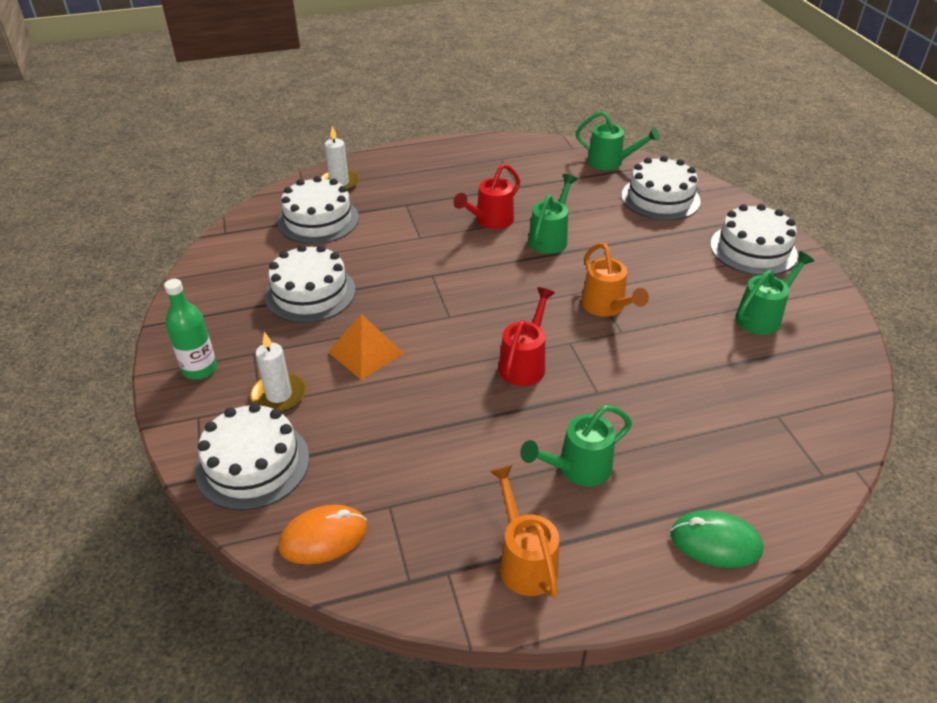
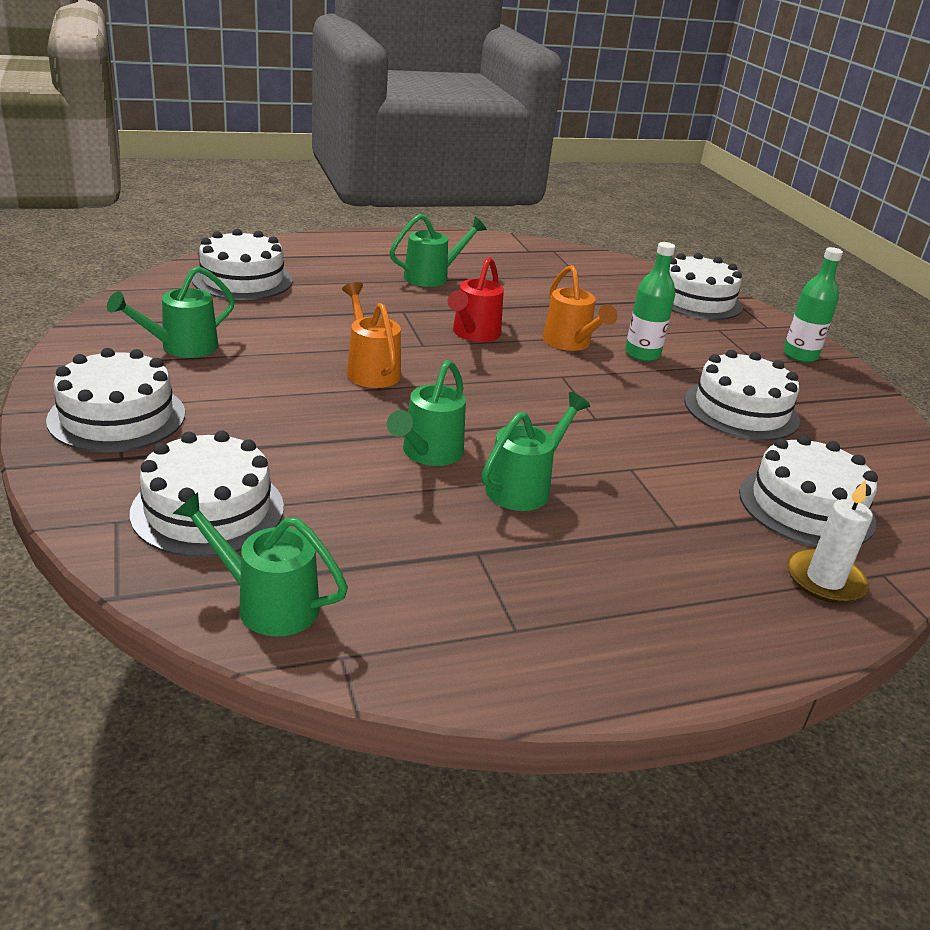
camera: 175 degrees right, 10 degrees down
white candle [250,332,306,412] -> none
orange mouse [278,505,367,564] -> none
orange pyramid [328,314,404,380] -> green bottle [625,242,675,362]
red watering can [453,164,520,229] -> green watering can [482,392,590,511]
orange watering can [490,465,559,598] -> orange watering can moved to [543,265,618,351]
green mouse [670,510,763,568] -> none
none -> white cake [192,229,293,300]

